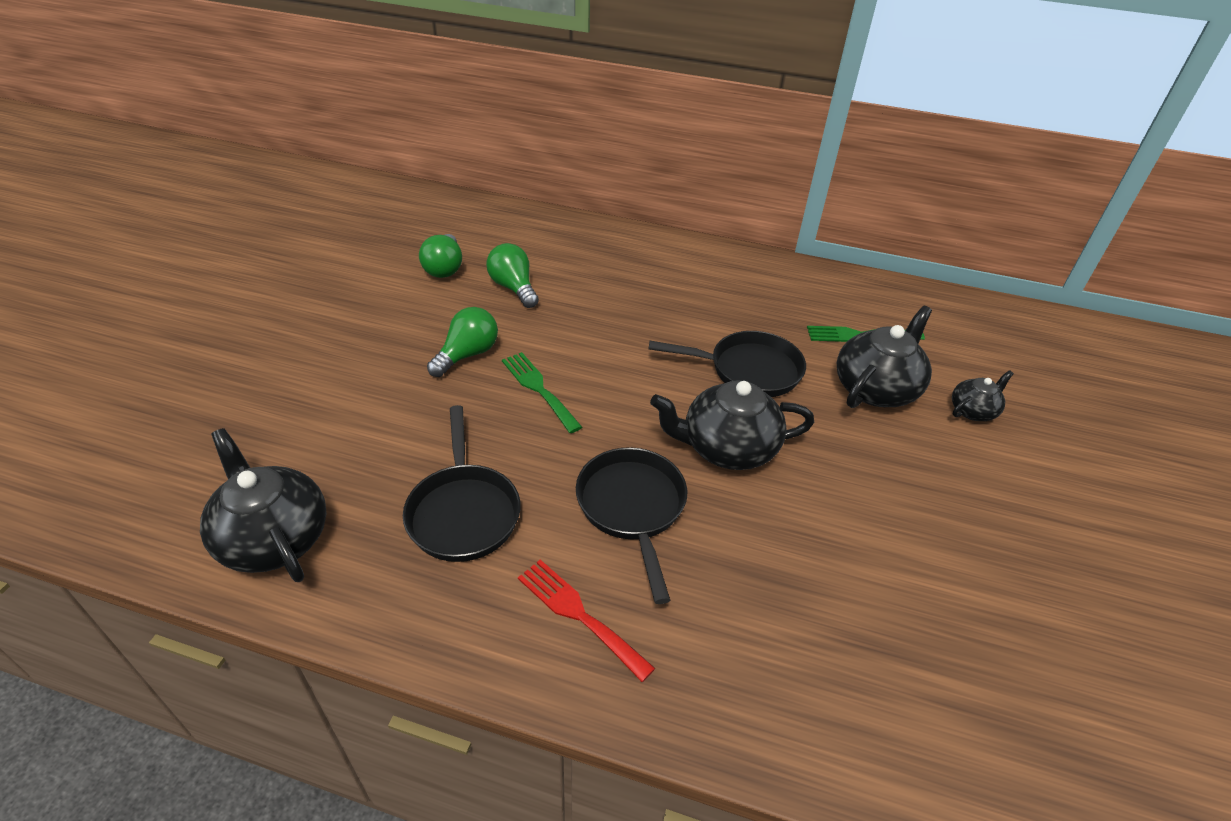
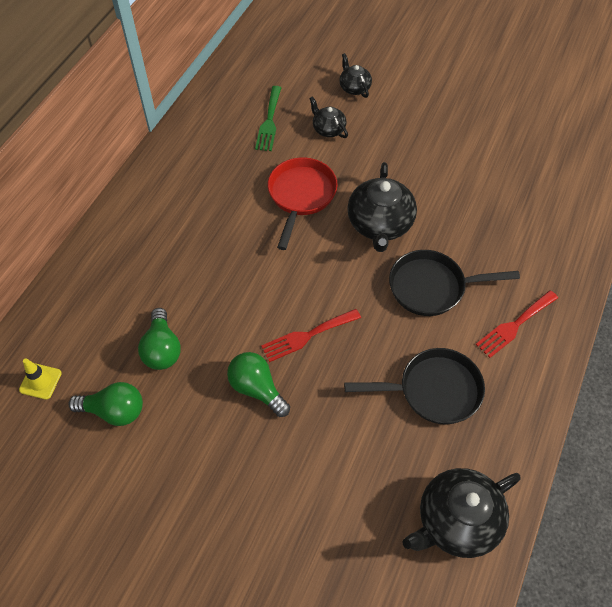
camera: 80 degrees left, 15 degrees up
green light bulb [486,243,539,308] -> green light bulb turned 75 degrees counterclockwise [138,308,181,370]
green fork [502,352,582,433] -> red fork [261,309,361,362]
black pan [649,331,806,397] -> red pan [268,157,338,250]
black teapot [837,306,932,408] -> black teapot [309,96,348,138], size x0.54
none -> yellow traffic cone [19,358,62,400]

